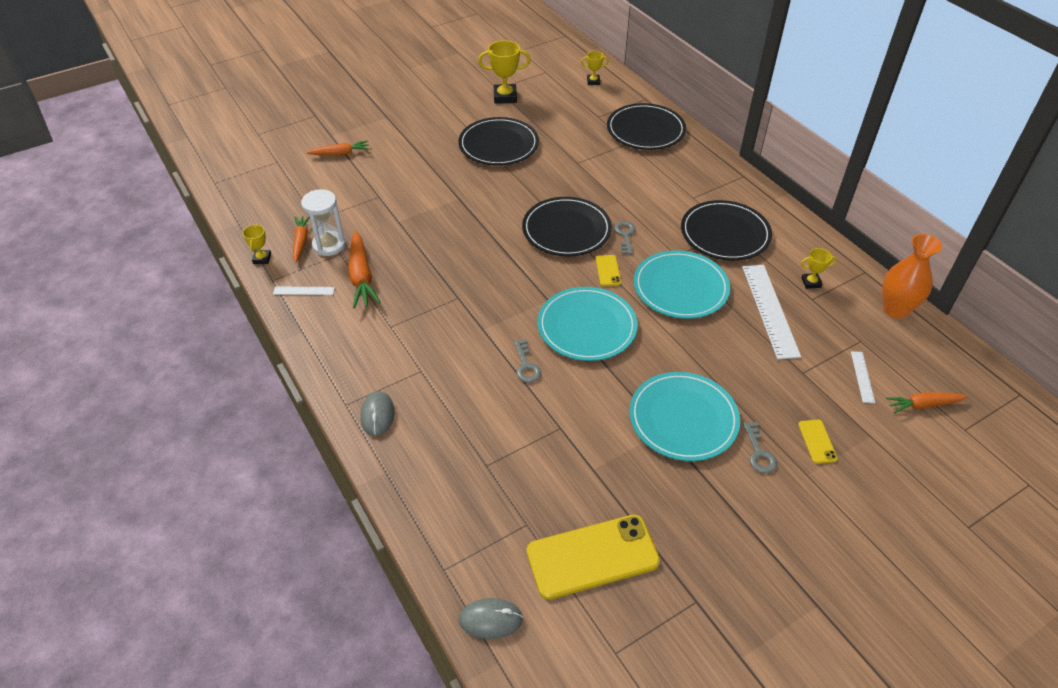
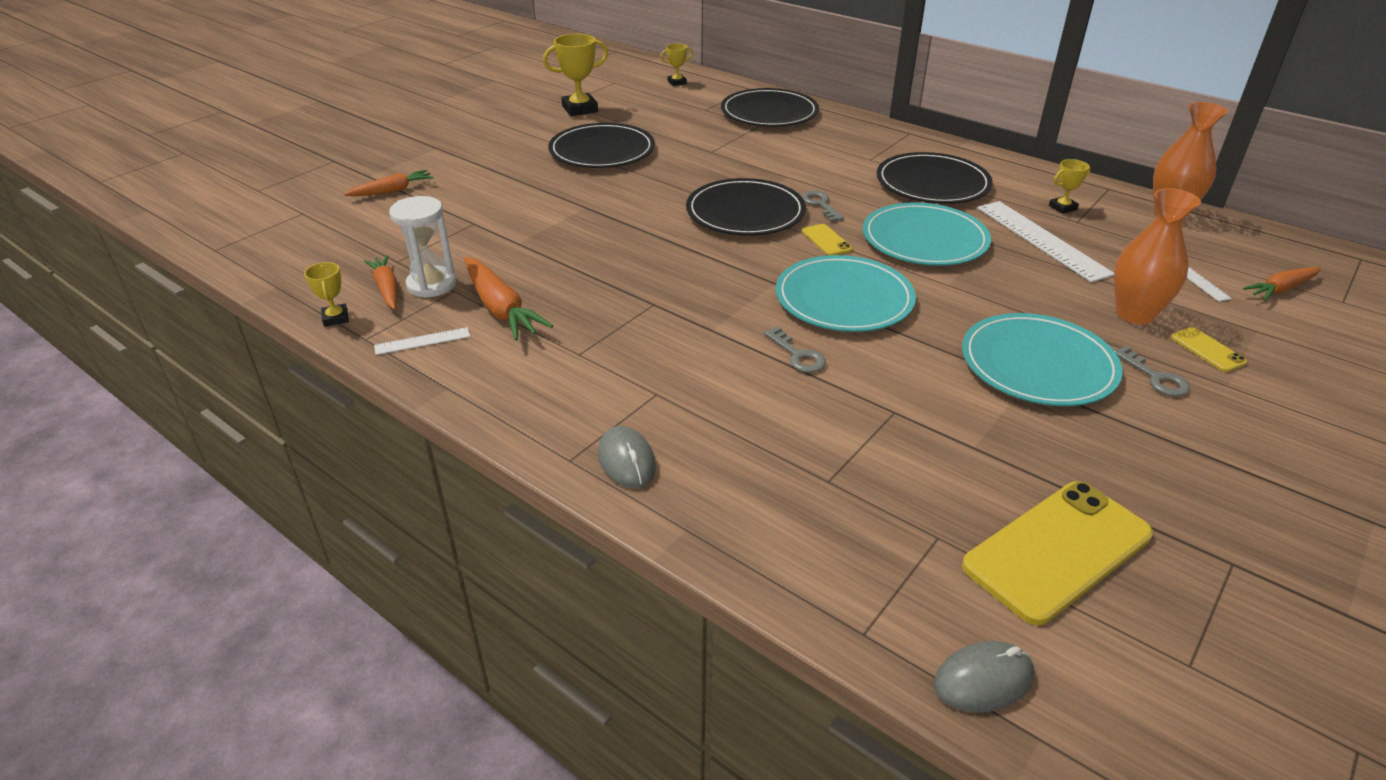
camera: 20 degrees left, 10 degrees down
none -> orange vase [1114,188,1201,324]

